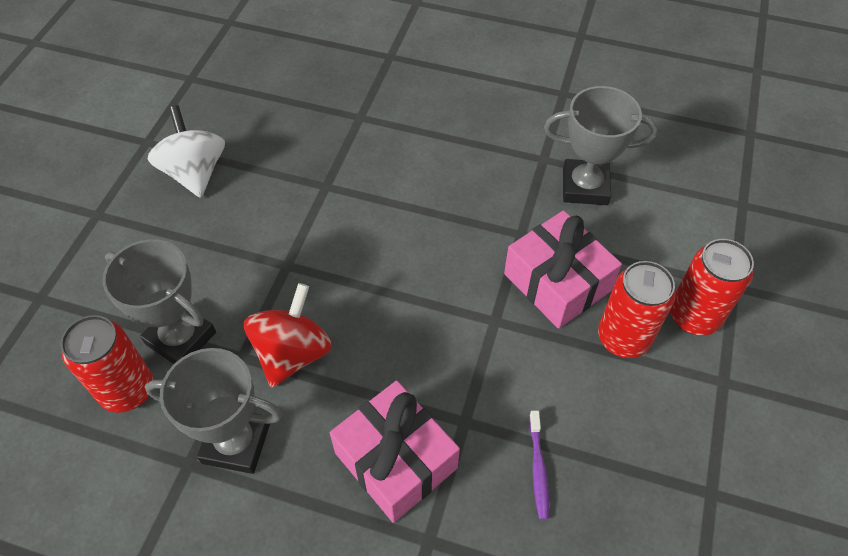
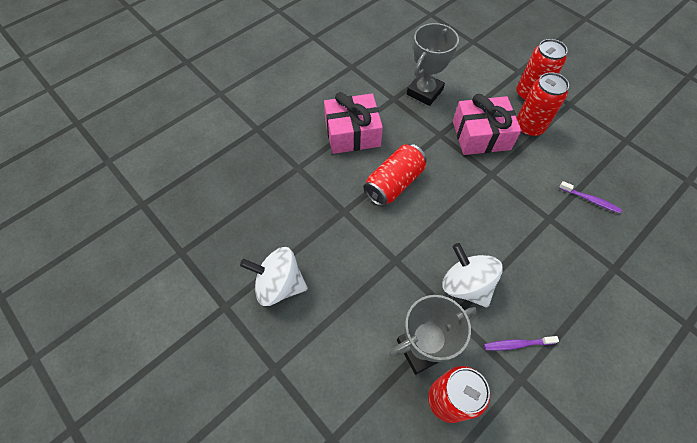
camera: 60 degrees left, 5 degrees up
grey trophy [145,348,283,474] -> purple toothbrush [484,336,559,351]
red spinning top [244,283,332,388] -> white spinning top [442,243,503,307]
pink gift [330,380,460,523] -> pink gift moved to [324,92,383,154]
none -> red can [363,144,427,206]

